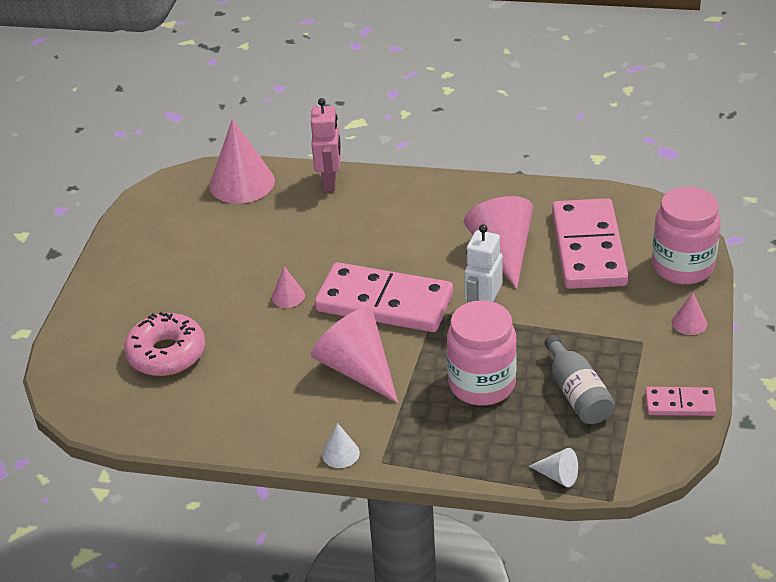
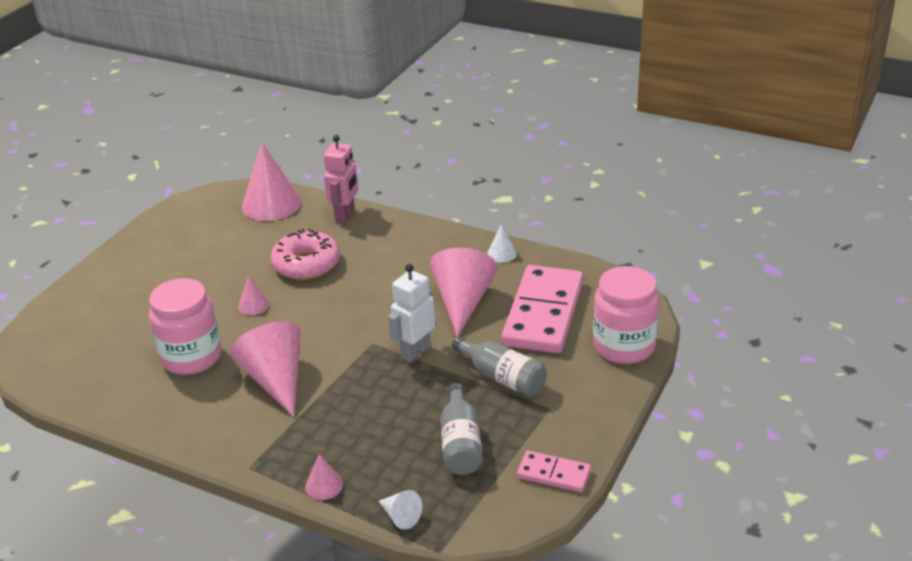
camera: 15 degrees right, 5 degrees down
pink donut [124,312,205,376] -> pink donut moved to [270,229,340,280]
pink domino [315,262,453,332] -> none
white cone [322,423,360,468] -> white cone moved to [487,224,517,262]
pink jar [447,300,517,405] -> pink jar moved to [149,278,222,375]
pink cone [672,292,707,335] -> pink cone moved to [305,454,343,500]
none -> grey bottle [452,336,547,397]

